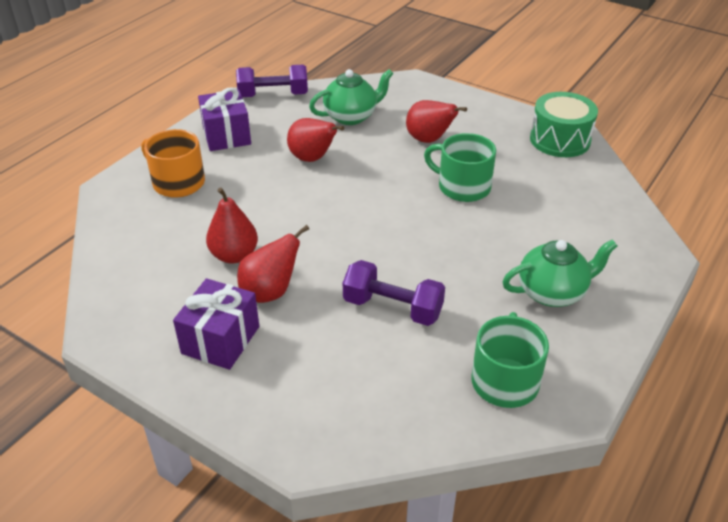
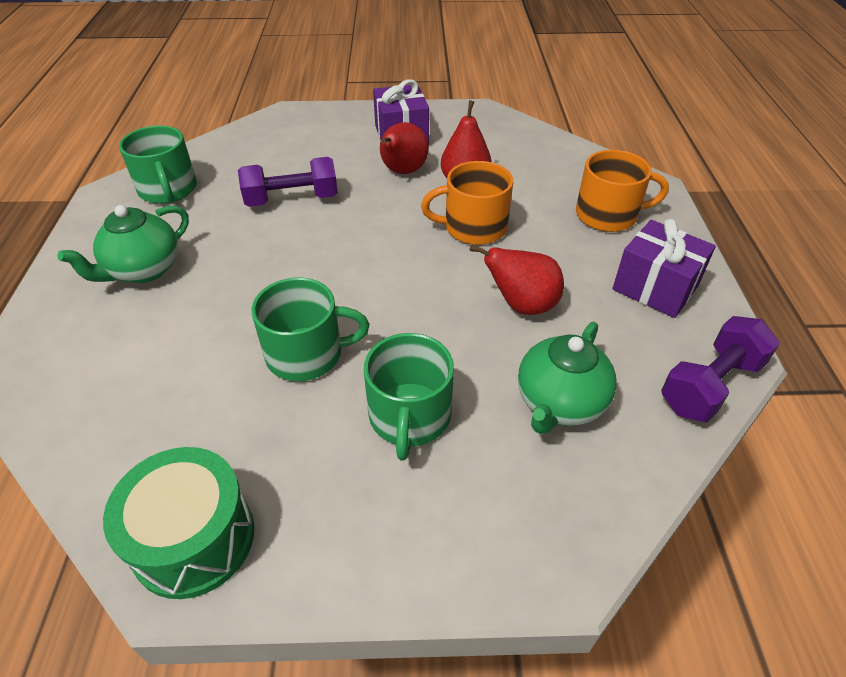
camera: 145 degrees right, 5 degrees up
red pear [406,100,467,143] -> green mug [364,333,454,461]
none -> orange mug [421,161,513,245]

